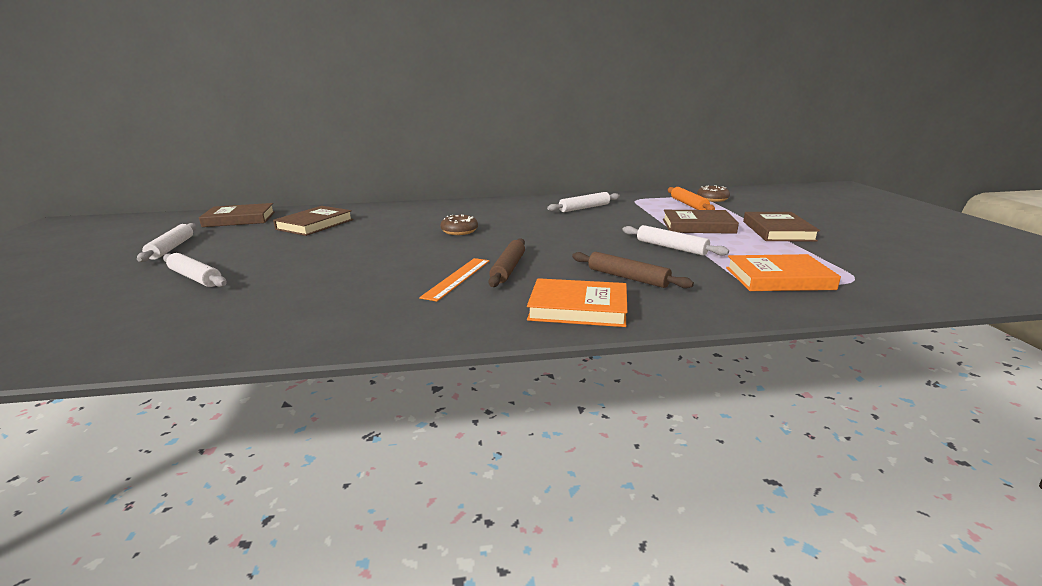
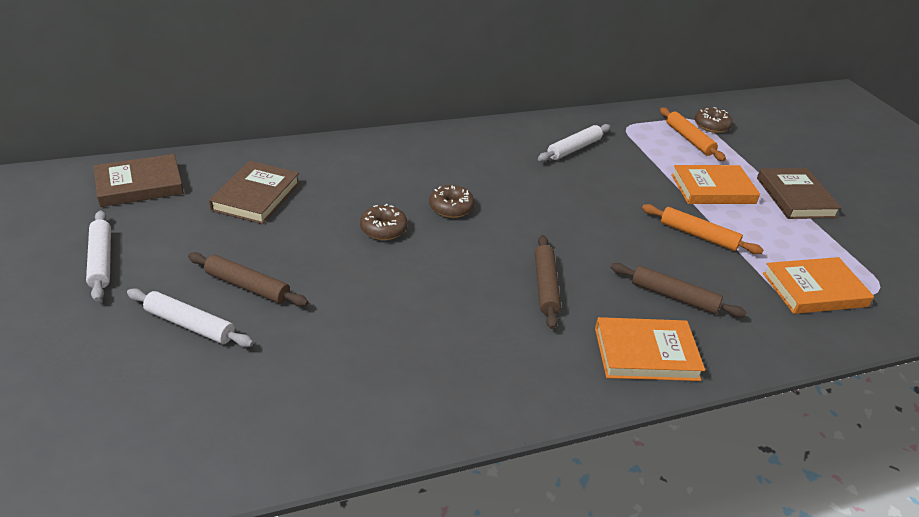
camera: 15 degrees left, 15 degrees up
orange ruler [419,258,490,301] -> none
white rolling pin [623,225,729,256] -> orange rolling pin [642,204,763,254]
brown book [663,210,739,234] -> orange book [671,165,760,204]
none -> brown rolling pin [188,252,309,307]
none -> brown donut [360,204,408,240]

